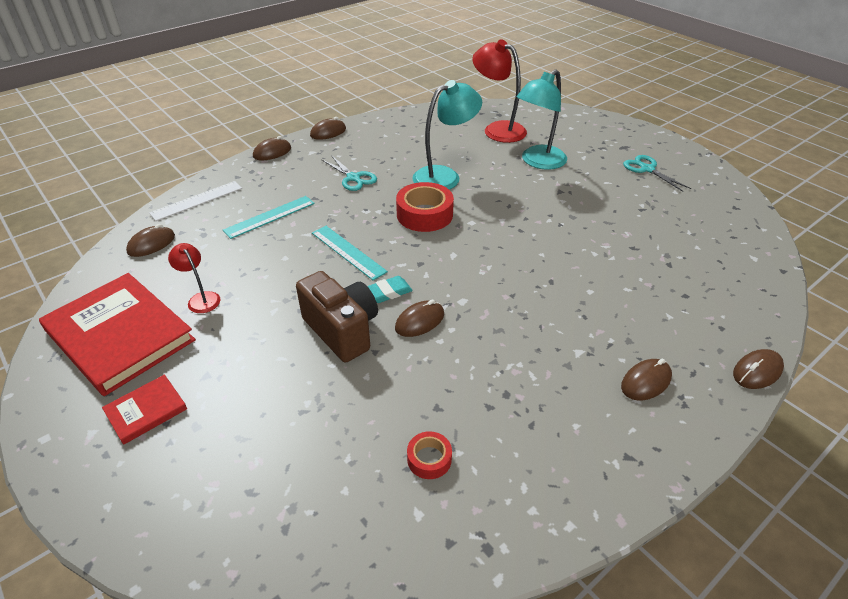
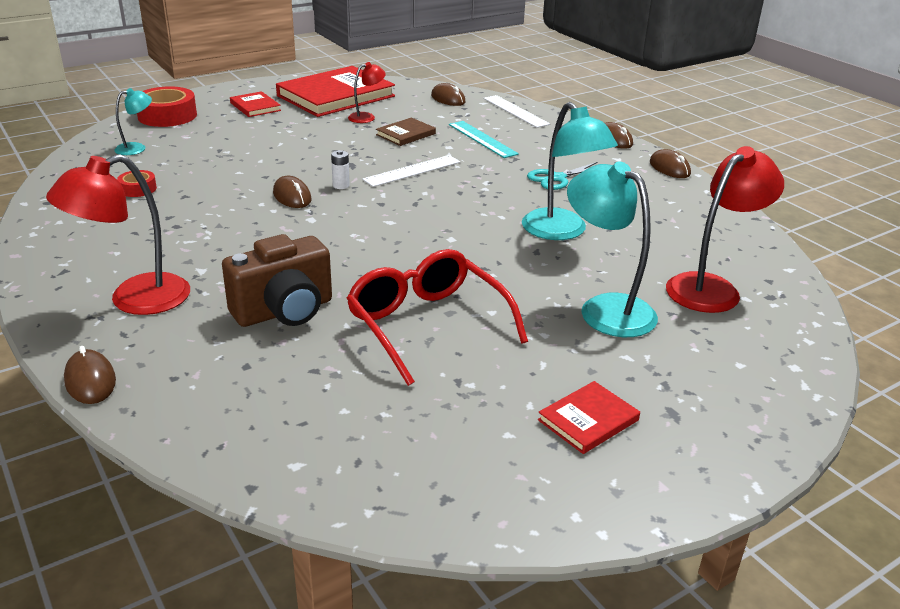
camera: 95 degrees right, 10 degrees down
brown camera [296,271,378,362] -> brown camera moved to [222,234,332,327]
turquoise ruler [312,226,388,280] -> white ruler [362,155,460,187]
turquoise eraser [367,276,413,303] -> white battery [331,150,350,189]
red tape [396,182,454,232] -> red tape moved to [137,86,197,127]
brown mouse [621,359,672,400] -> red lamp [46,154,190,315]
turquoise scissors [623,155,691,192] -> red book [538,381,640,454]
none -> turquoise lamp [114,88,152,155]
none -> red glasses [346,249,528,386]
none -> brown book [376,118,436,146]

